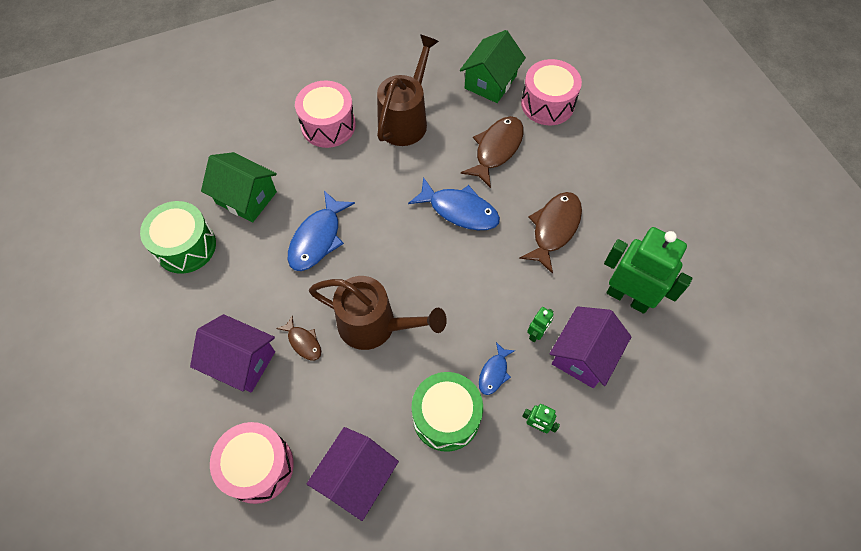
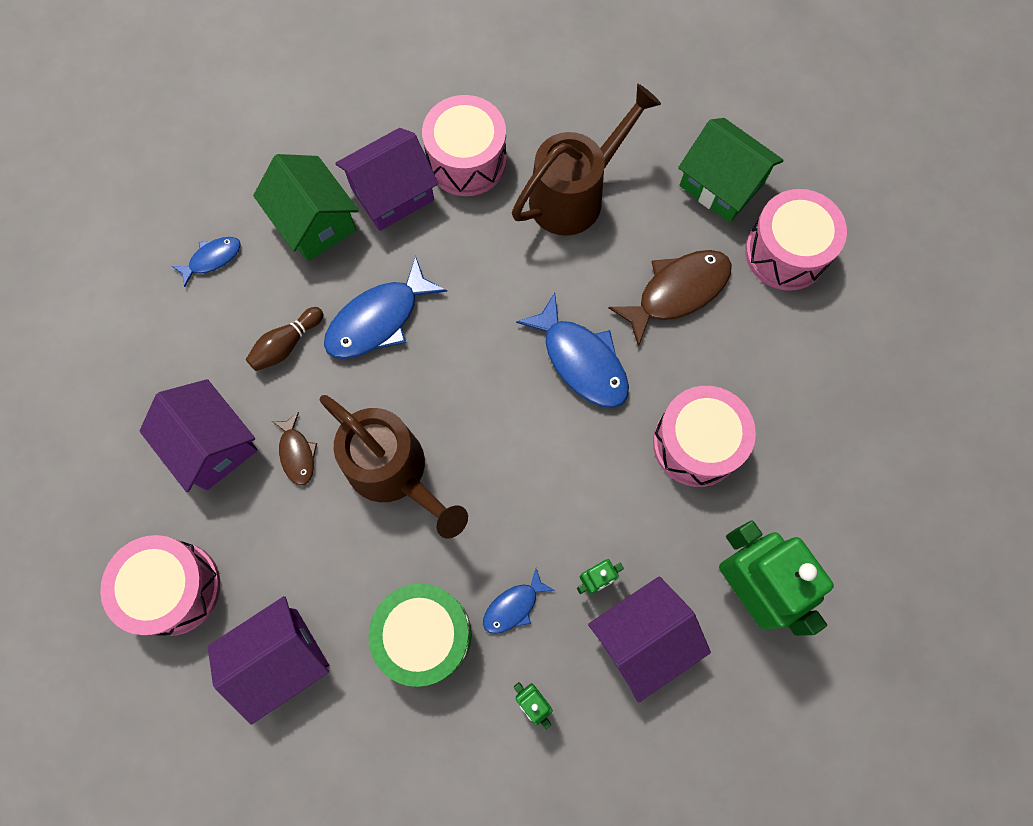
camera: 25 degrees right, 10 degrees up
green drum [140,201,216,274] -> blue fish [172,237,241,287]
green house [460,30,526,103] -> green house turned 75 degrees clockwise [678,118,784,223]
brown fish [519,192,582,274] -> pink drum [653,386,756,487]
none -> brown bowling pin [246,307,323,371]
none -> purple house [336,128,439,231]

